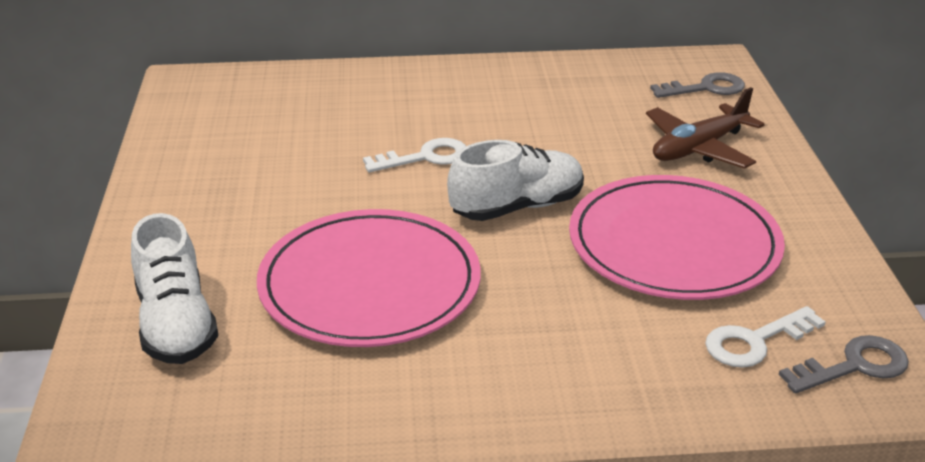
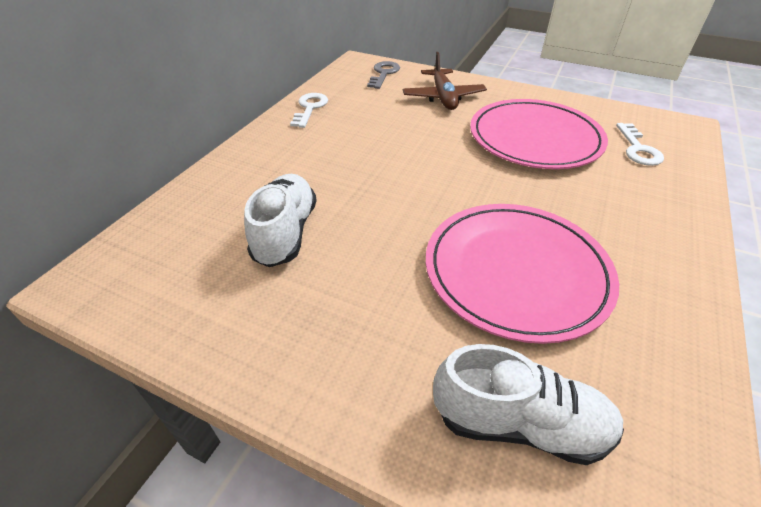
camera: 60 degrees left, 10 degrees up
white key [363,138,466,172] -> white key moved to [290,93,328,128]
white shoe [447,140,584,221] -> white shoe moved to [244,174,317,267]
grey key [779,335,909,393] -> none

